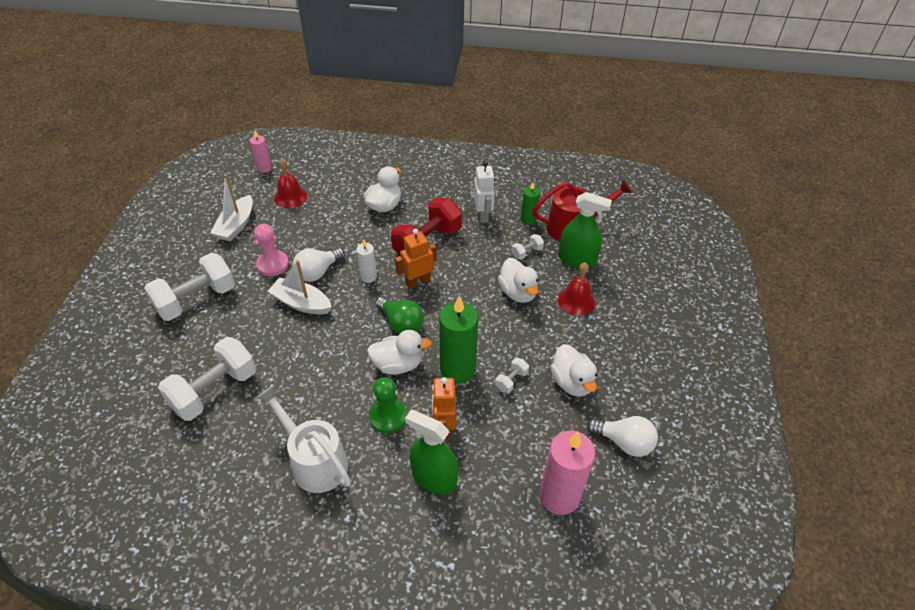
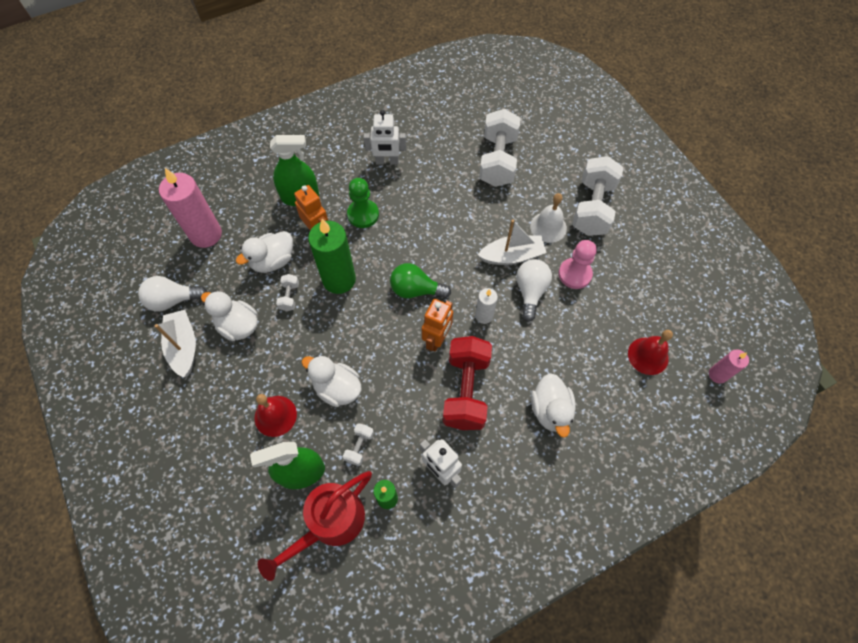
camera: 145 degrees right, 15 degrees up
white boat [210,174,253,241] -> white boat moved to [155,310,196,378]
white watering can [256,385,351,493] -> white robot [363,110,406,165]
white duck [367,330,432,375] -> white duck moved to [236,231,293,273]
none -> white bell [530,193,567,243]

